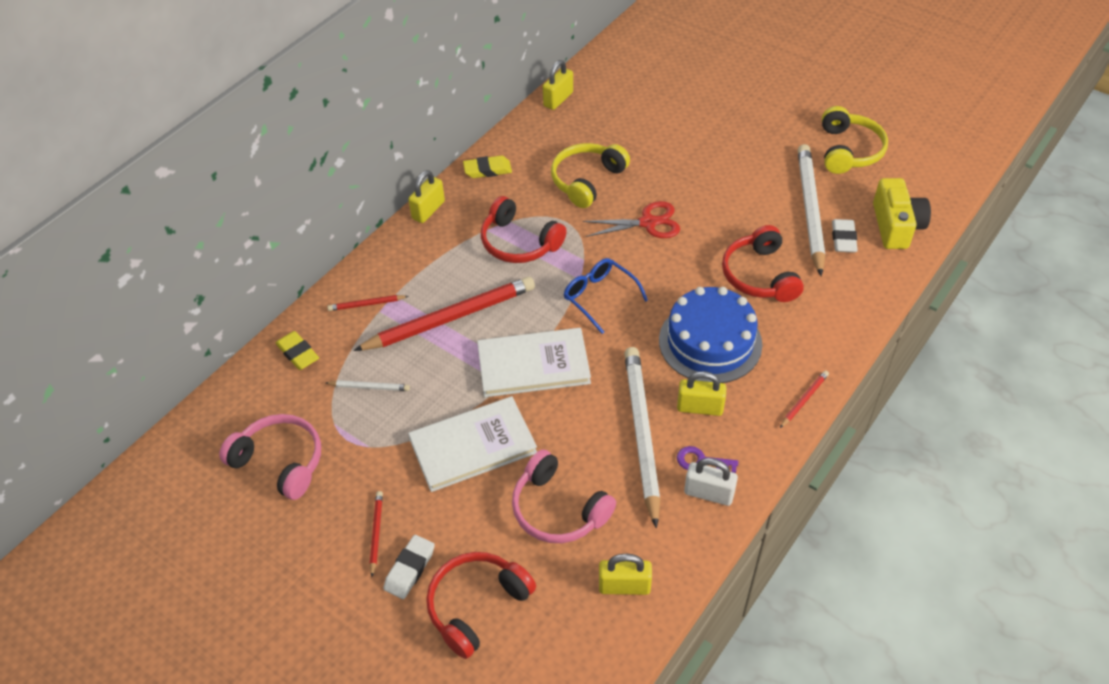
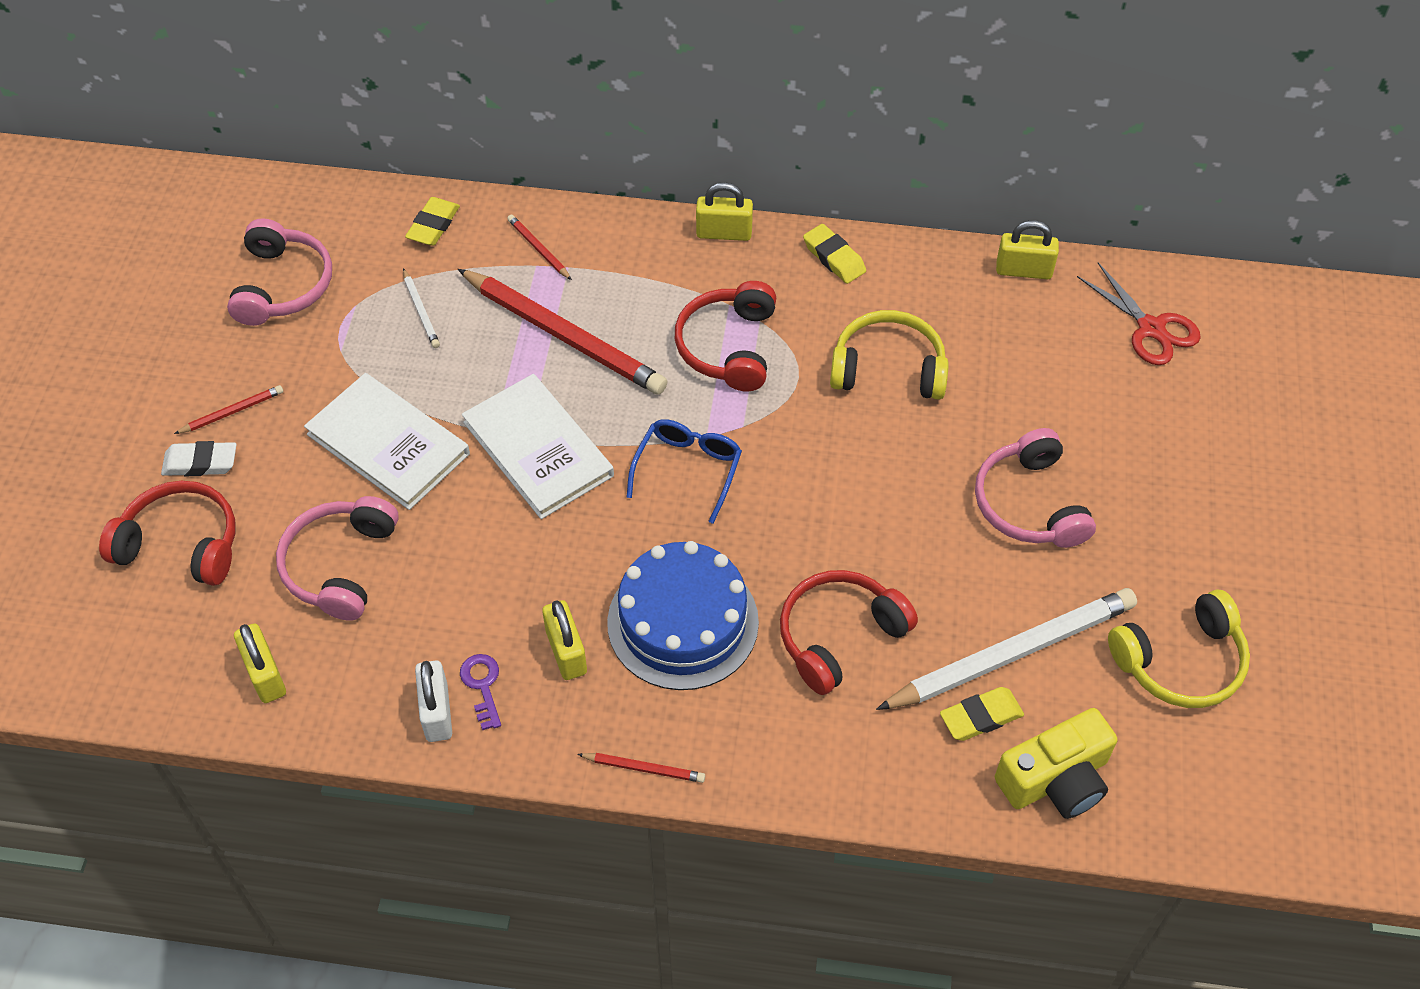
camera: 60 degrees right, 5 degrees up
red scissors [583,201,680,238] -> red scissors moved to [1077,263,1201,365]
white pencil [624,347,660,528] -> none
white eraser [832,219,858,252] -> yellow eraser [940,687,1024,741]
none -> pink headphones [975,428,1096,548]

